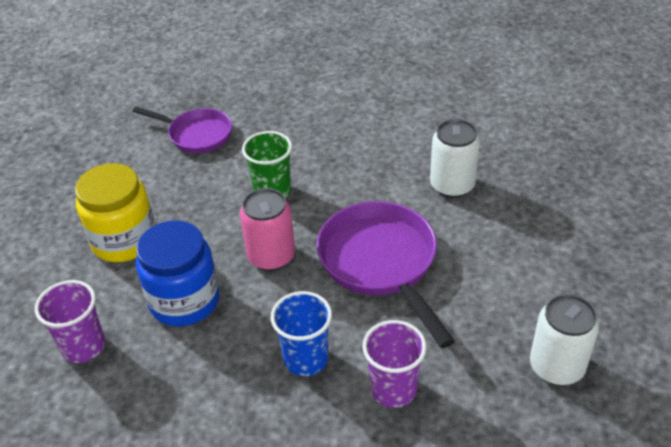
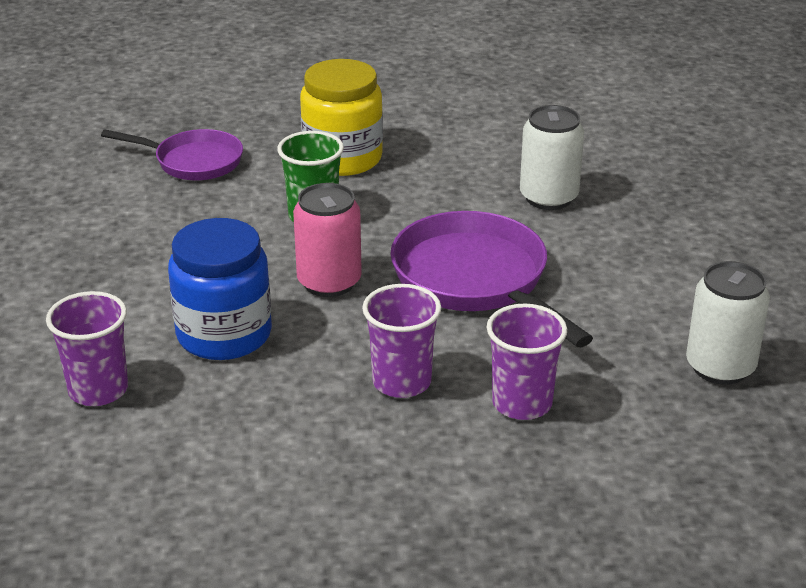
camera: 10 degrees left, 10 degrees down
yellow jar [75,163,155,262] -> yellow jar moved to [300,59,383,176]
blue cup [271,291,332,376] -> purple cup [362,284,441,398]

